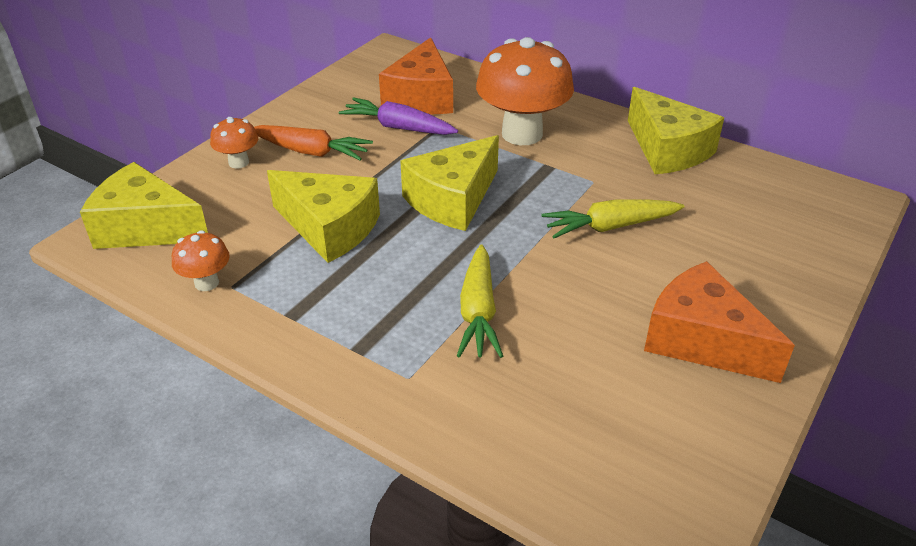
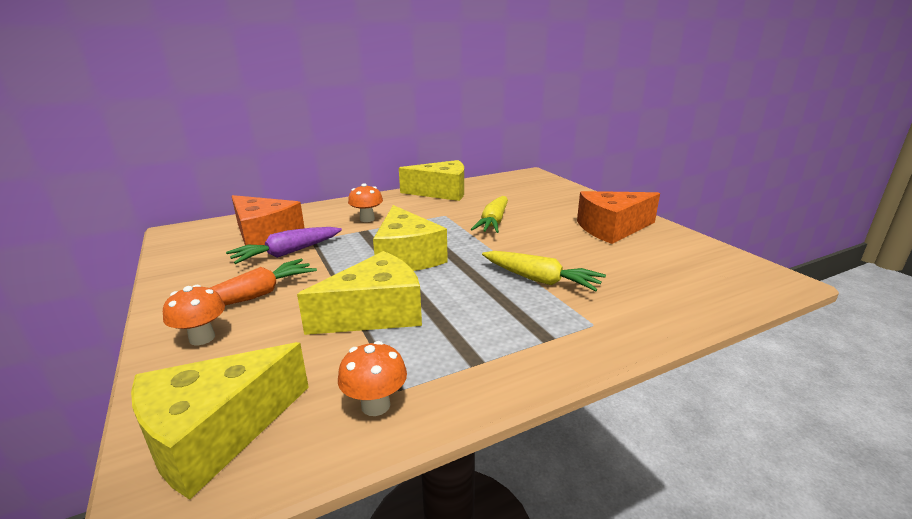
camera: 60 degrees left, 15 degrees down
orange mushroom [476,37,574,145] -> orange mushroom [348,183,383,222], size x0.47

